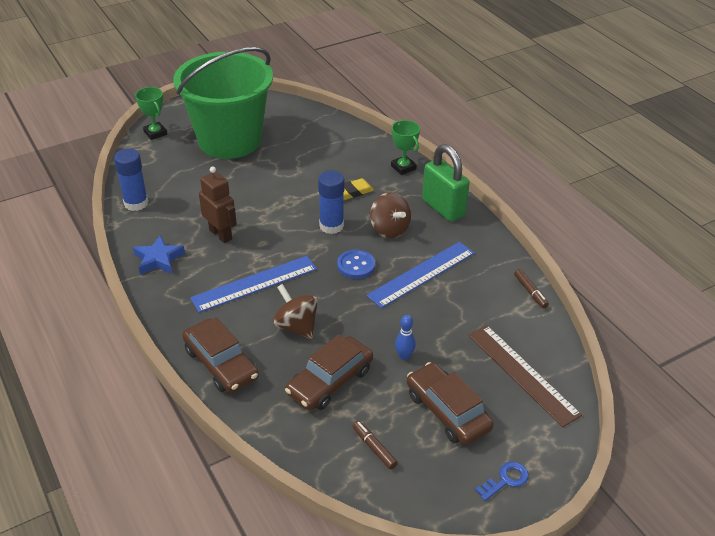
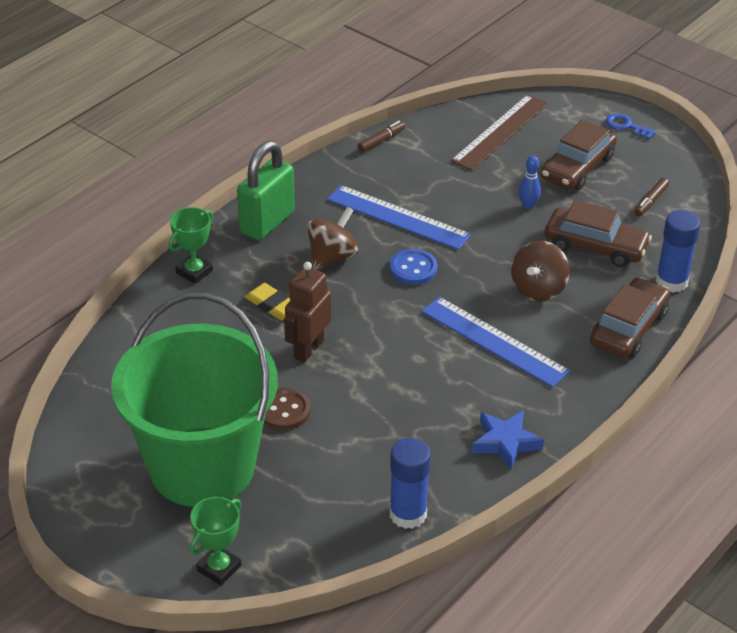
camera: 110 degrees left, 0 degrees up
brown robot [199,167,237,243] -> brown robot moved to [284,262,331,362]
blue glue stick [318,170,344,234] -> blue glue stick moved to [656,210,700,293]
none -> brown button [264,388,311,430]

